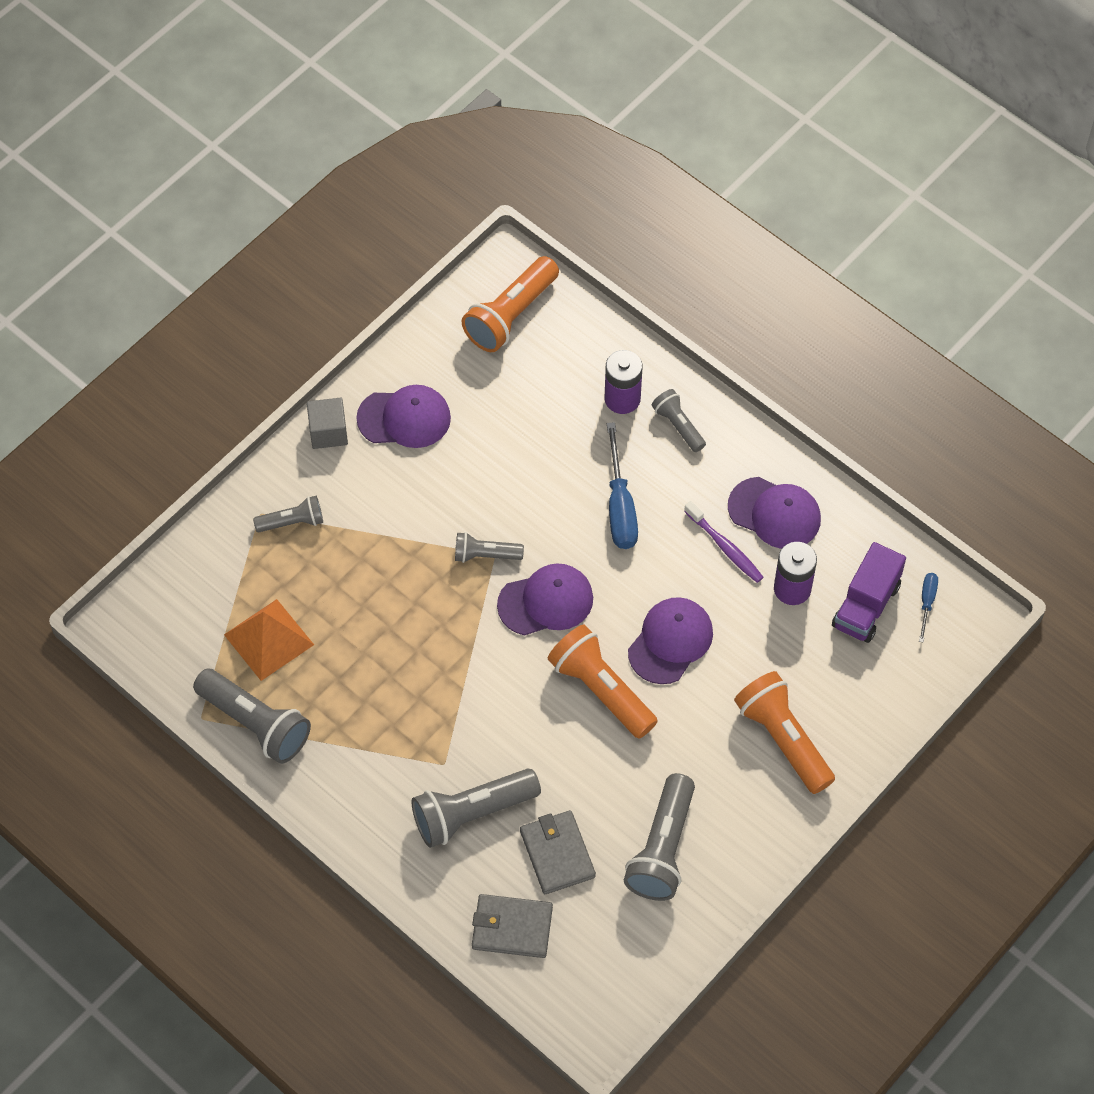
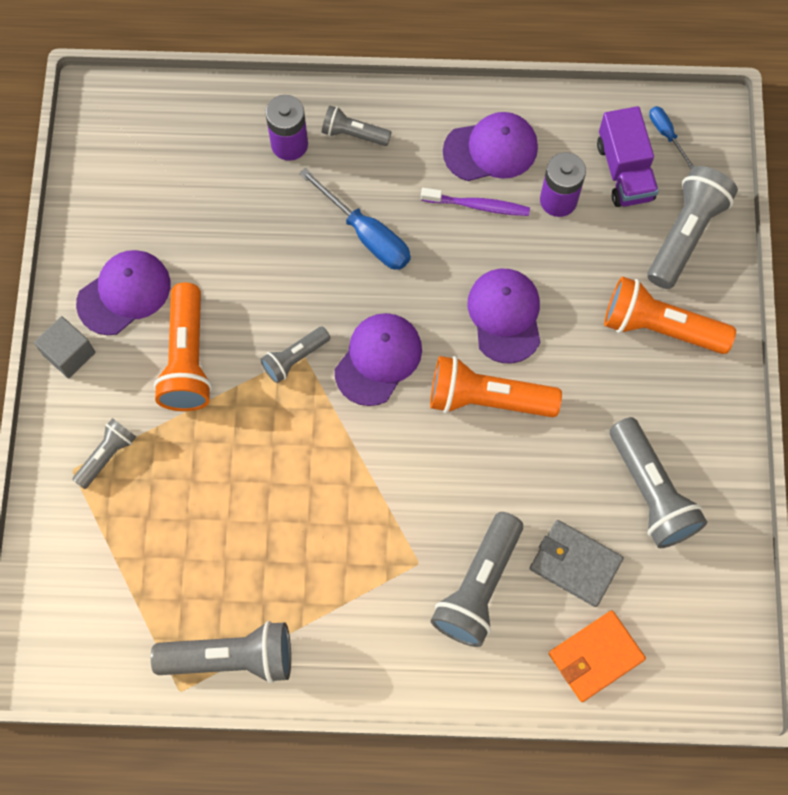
camera: 40 degrees left, 10 degrees up
orange pyramid [224,599,314,681] -> none
orange flashlight [462,256,559,352] -> orange flashlight moved to [153,283,212,411]
grey wallet [472,894,553,958] -> orange wallet [549,610,646,702]
none -> grey flashlight [647,166,738,289]

